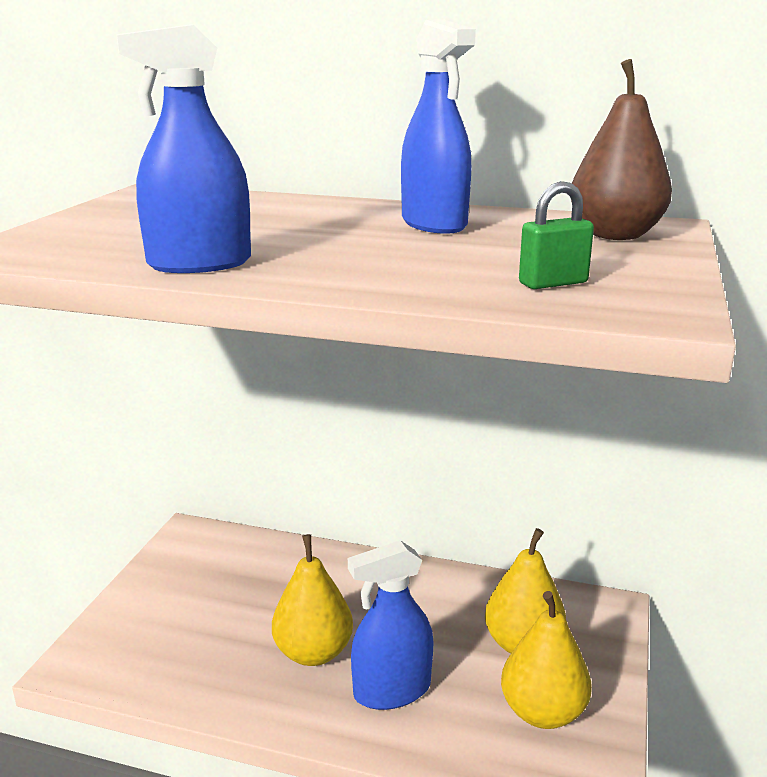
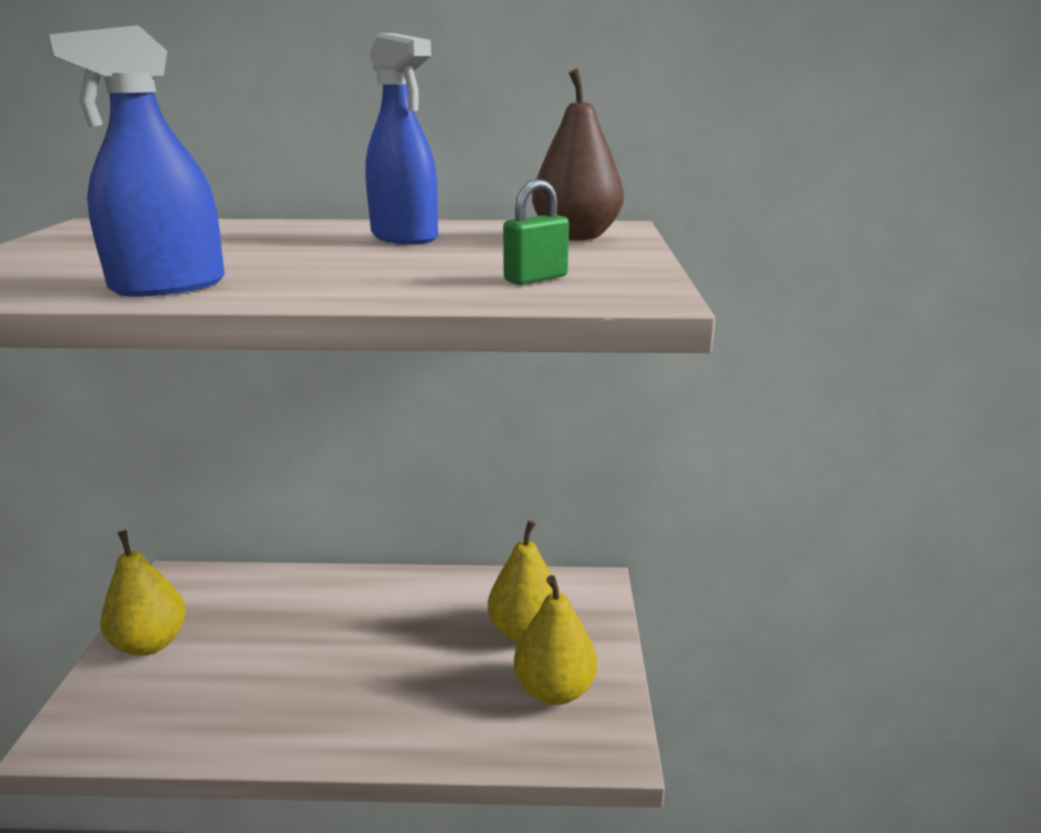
camera: 15 degrees left, 0 degrees up
yellow pear [272,534,353,666] -> yellow pear moved to [100,530,186,656]
blue spray bottle [348,540,434,710] -> none

